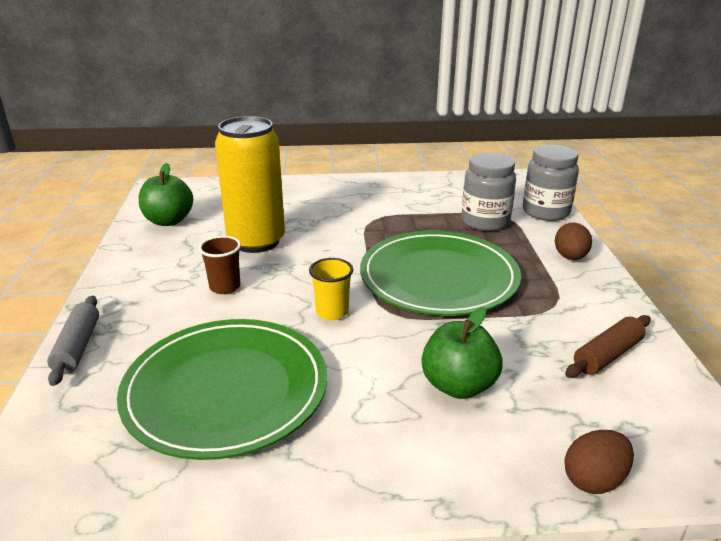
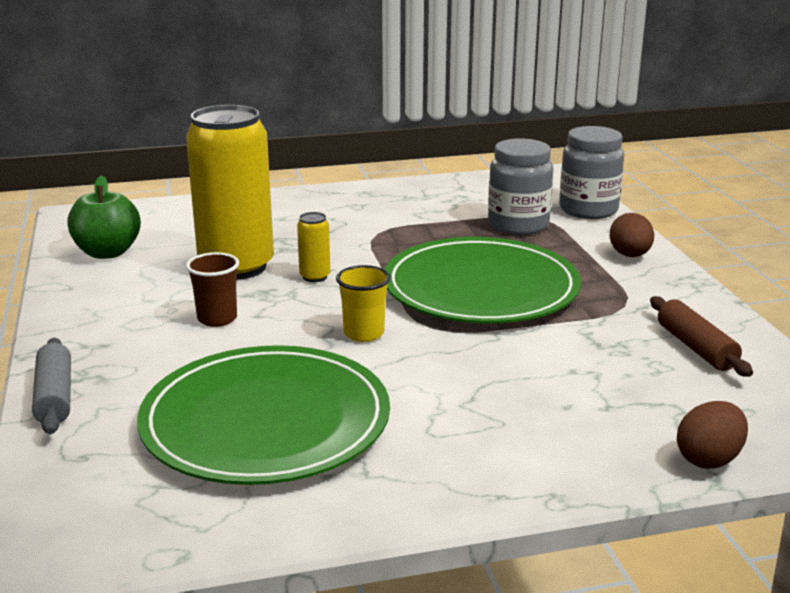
camera: 10 degrees left, 5 degrees down
green apple [421,307,503,399] -> none
brown rolling pin [565,315,651,378] -> brown rolling pin turned 60 degrees counterclockwise [650,296,753,377]
none -> yellow can [297,212,330,282]

